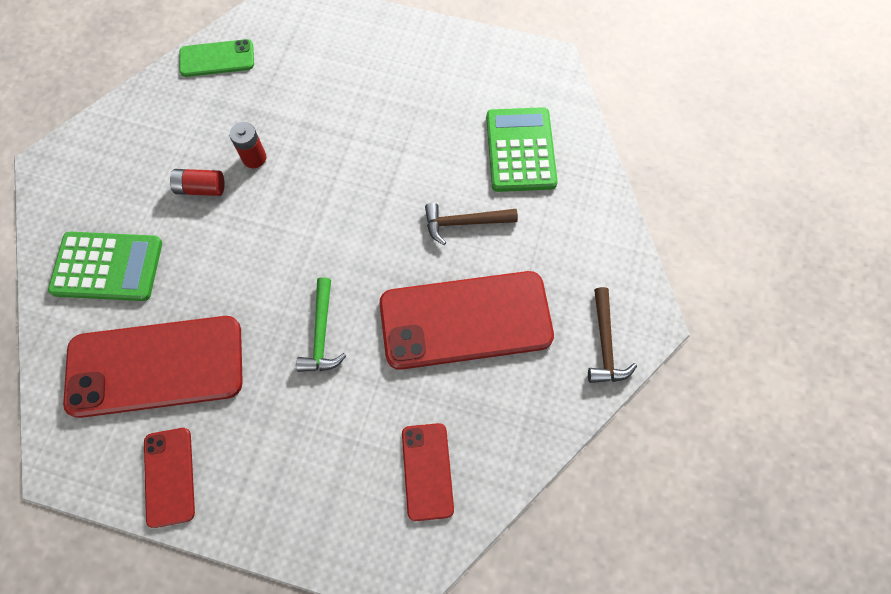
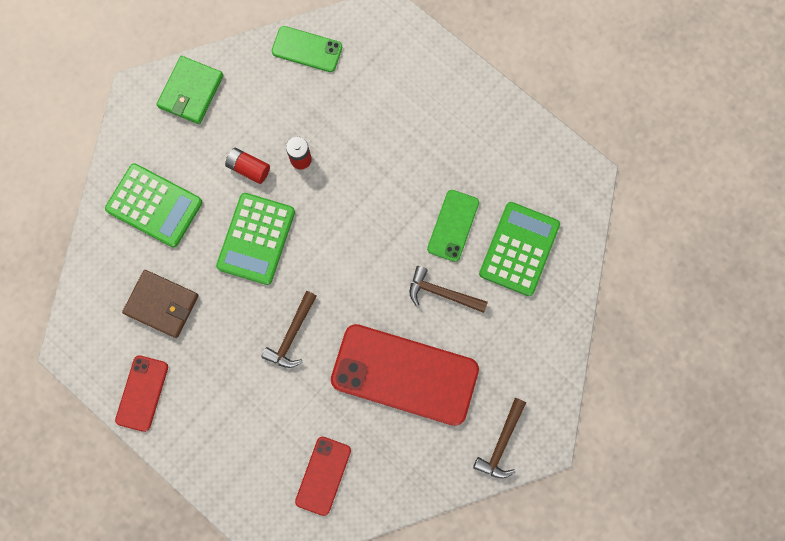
camera: 25 degrees right, 10 degrees up
red phone [63,316,243,418] -> brown wallet [122,270,199,338]
green hammer [296,277,346,372] -> brown hammer [261,291,317,368]
none -> green wallet [156,56,223,124]
none -> green calculator [216,193,295,285]
none -> green phone [427,190,479,262]

